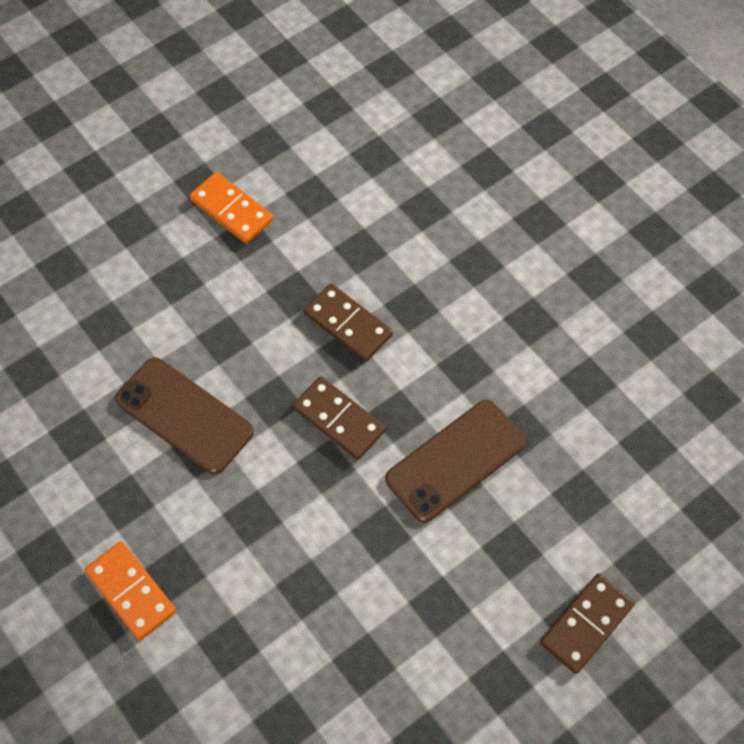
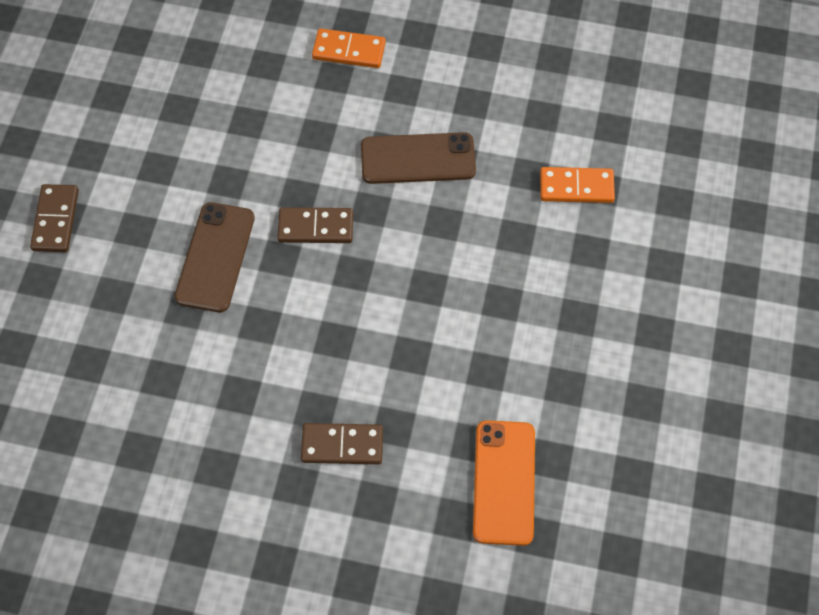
camera: 140 degrees right, 0 degrees up
orange domino [189,172,273,244] -> orange domino moved to [540,167,615,203]
brown domino [304,283,393,362] -> brown domino moved to [301,423,383,464]
none -> orange phone [473,420,535,546]

